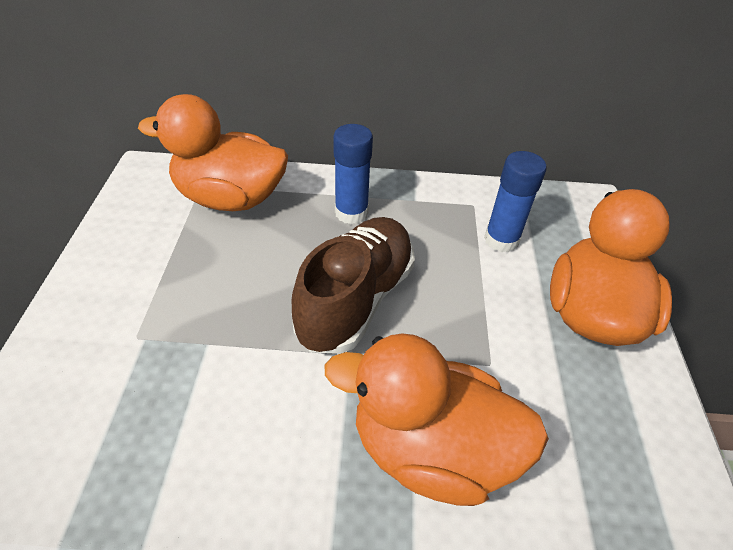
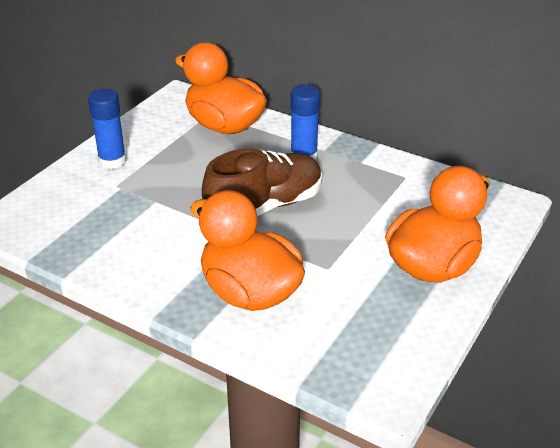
camera: 30 degrees right, 10 degrees down
blue glue stick [484,151,547,252] -> blue glue stick moved to [88,89,126,169]

